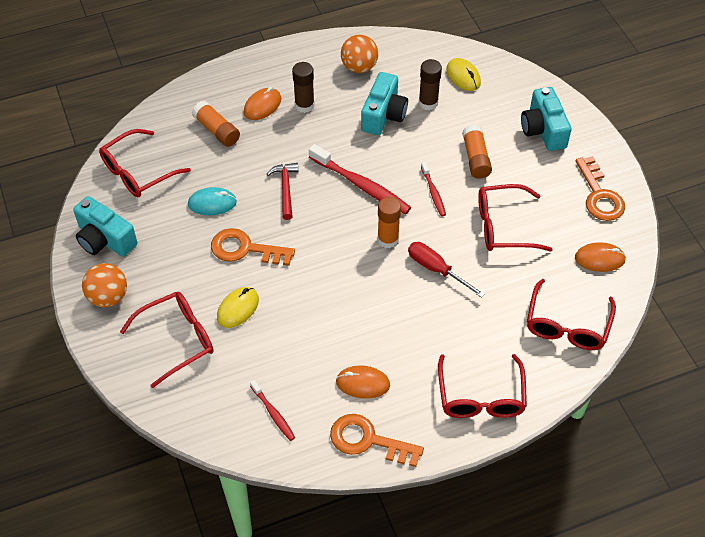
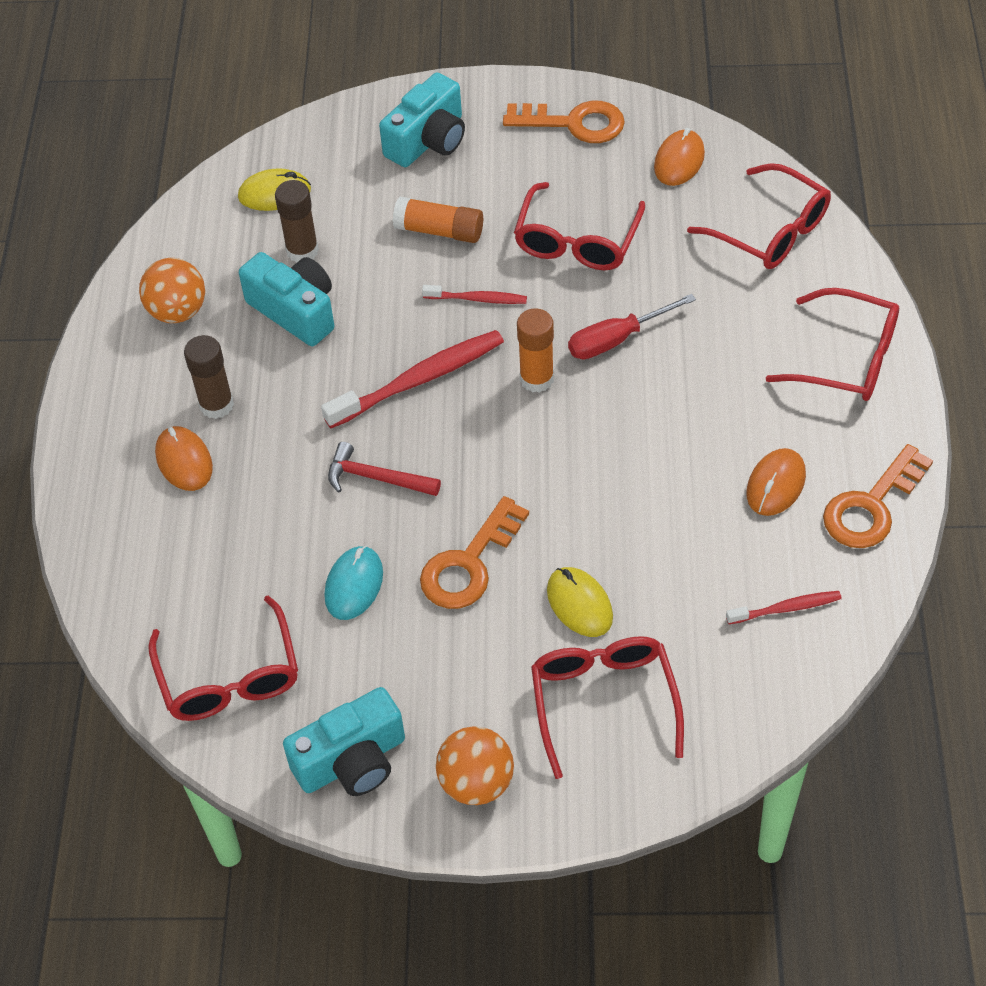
camera: 65 degrees left, 0 degrees up
orange glue stick [192,101,240,147] -> none
turquoise camera [521,87,571,151] -> turquoise camera turned 60 degrees counterclockwise [379,72,465,167]

